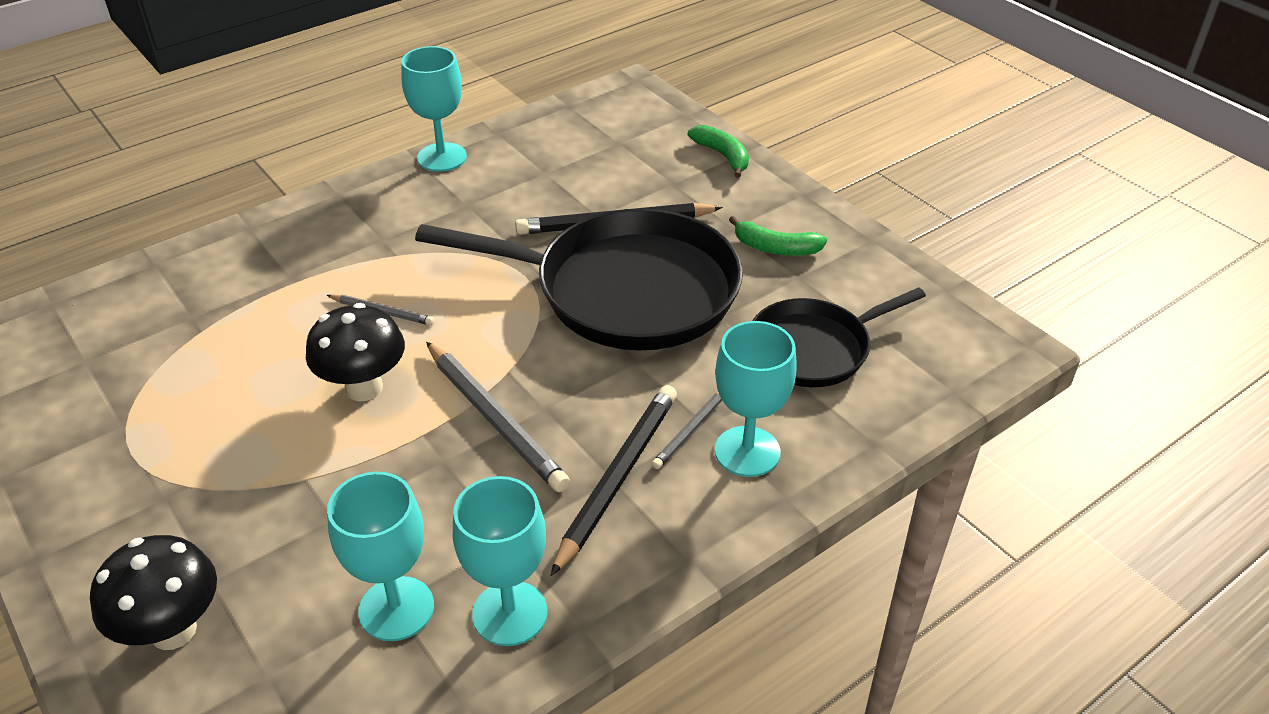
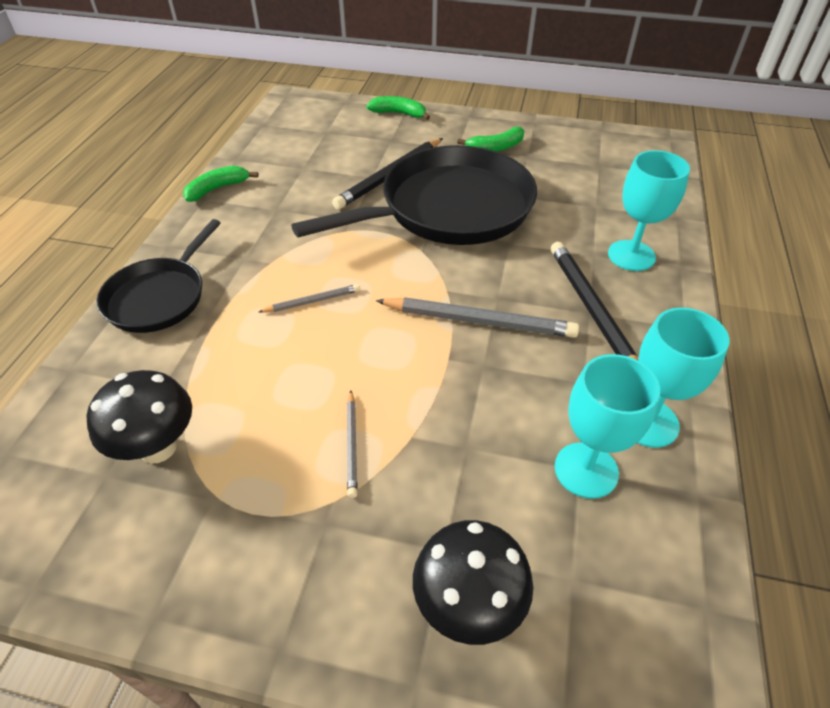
camera: 40 degrees left, 5 degrees up
black mushroom [306,303,405,402] -> black mushroom moved to [86,370,192,464]
turquoise goblet [401,46,467,172] -> green banana [183,166,259,202]
grey pencil [652,392,722,469] -> grey pencil moved to [347,391,358,498]
black pan [752,287,926,387] -> black pan moved to [96,219,221,333]

